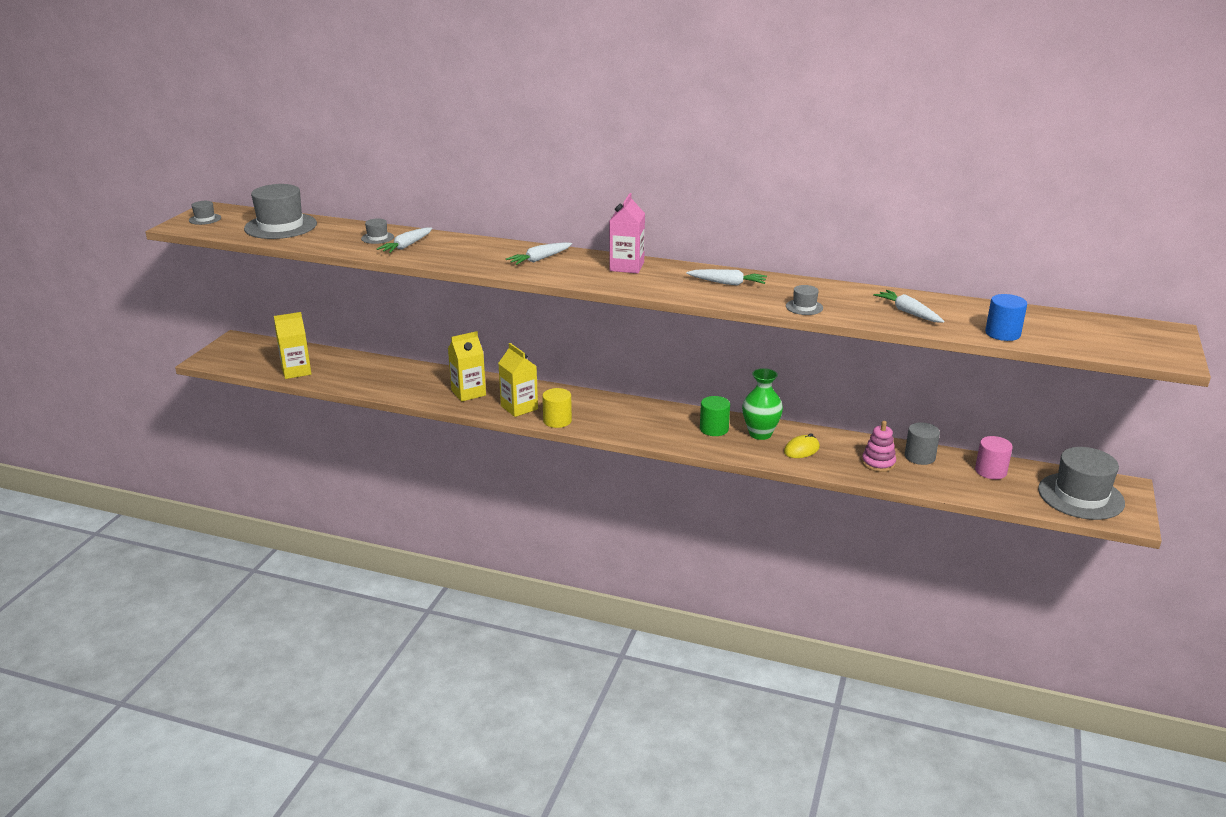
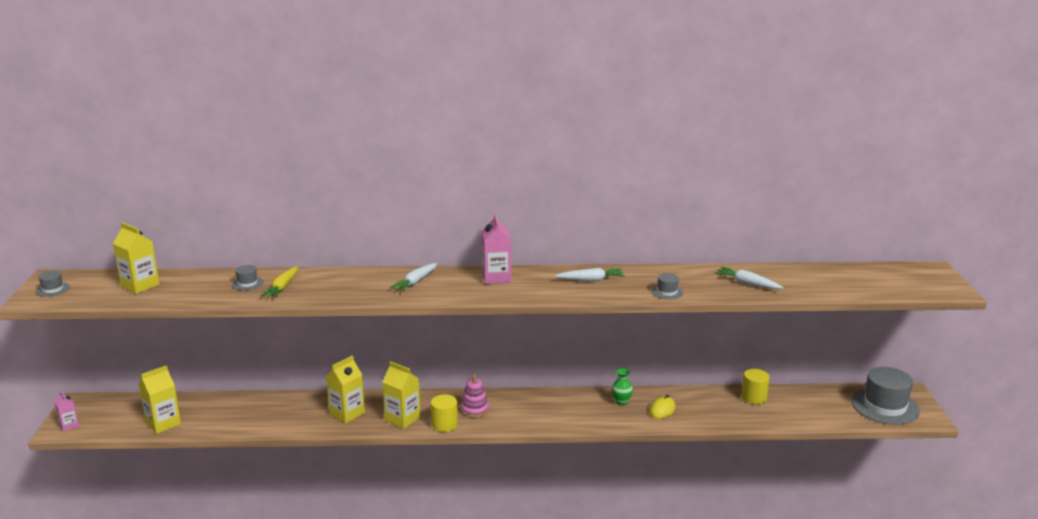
camera: 20 degrees left, 5 degrees down
grey hat [244,184,317,239] -> yellow carton [113,222,160,294]
white carrot [377,227,432,253] -> yellow carrot [260,266,298,298]
green cylinder [700,396,730,436] -> none
green vase [742,368,783,440] -> green vase [612,368,633,406], size x0.61
pink stacking toy [862,421,896,472] -> pink stacking toy moved to [461,375,489,418]
grey cylinder [905,422,940,465] -> yellow cylinder [741,369,770,404]
pink cylinder [975,436,1013,479] -> none
blue cylinder [985,294,1027,341] -> none
none -> pink carton [54,391,79,432]

